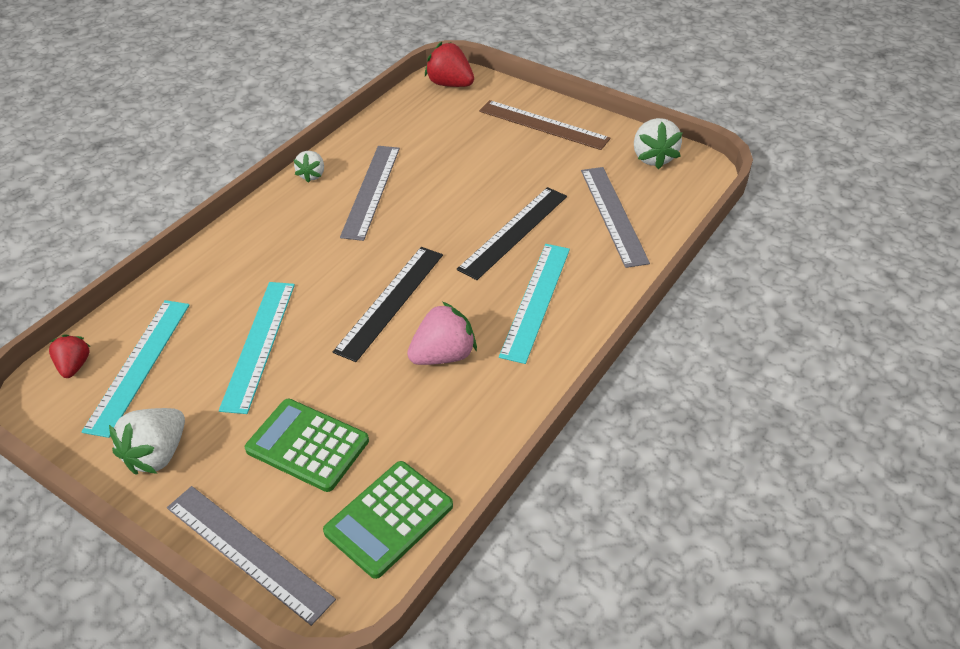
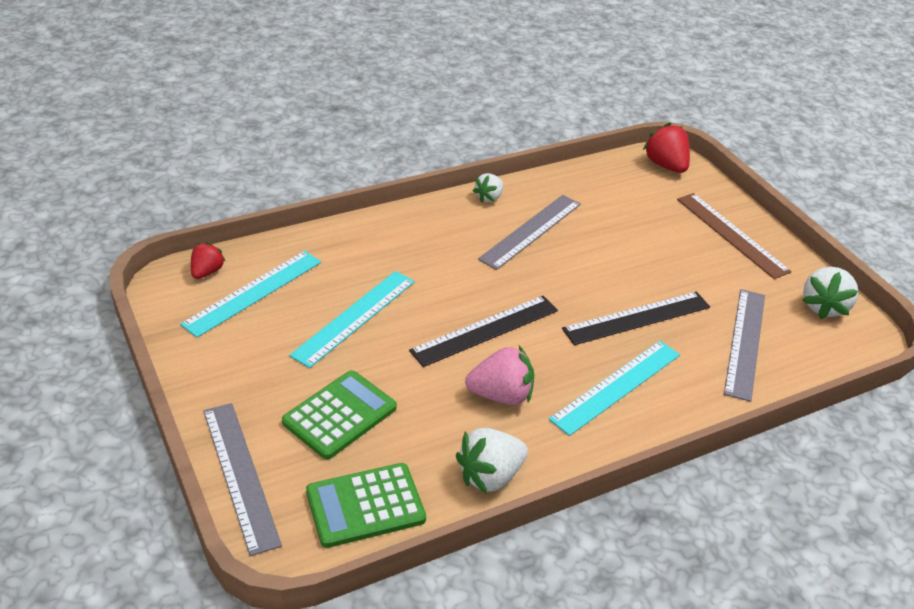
camera: 25 degrees right, 5 degrees down
white strawberry [109,408,185,475] -> white strawberry moved to [456,428,528,494]
green calculator [245,399,369,492] -> green calculator turned 75 degrees clockwise [282,370,397,459]

